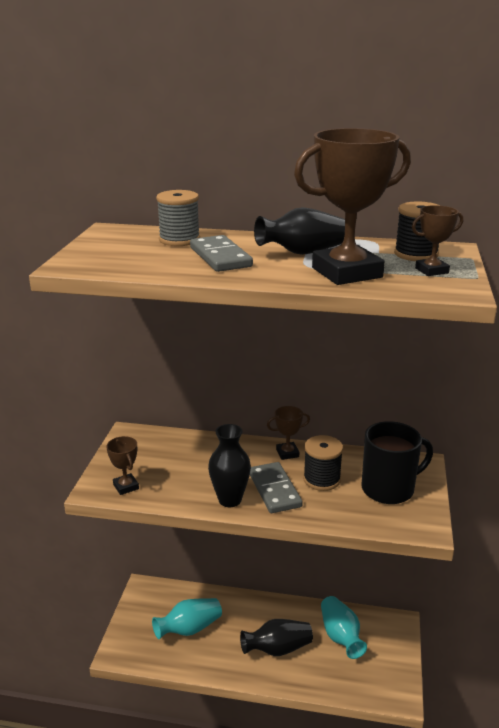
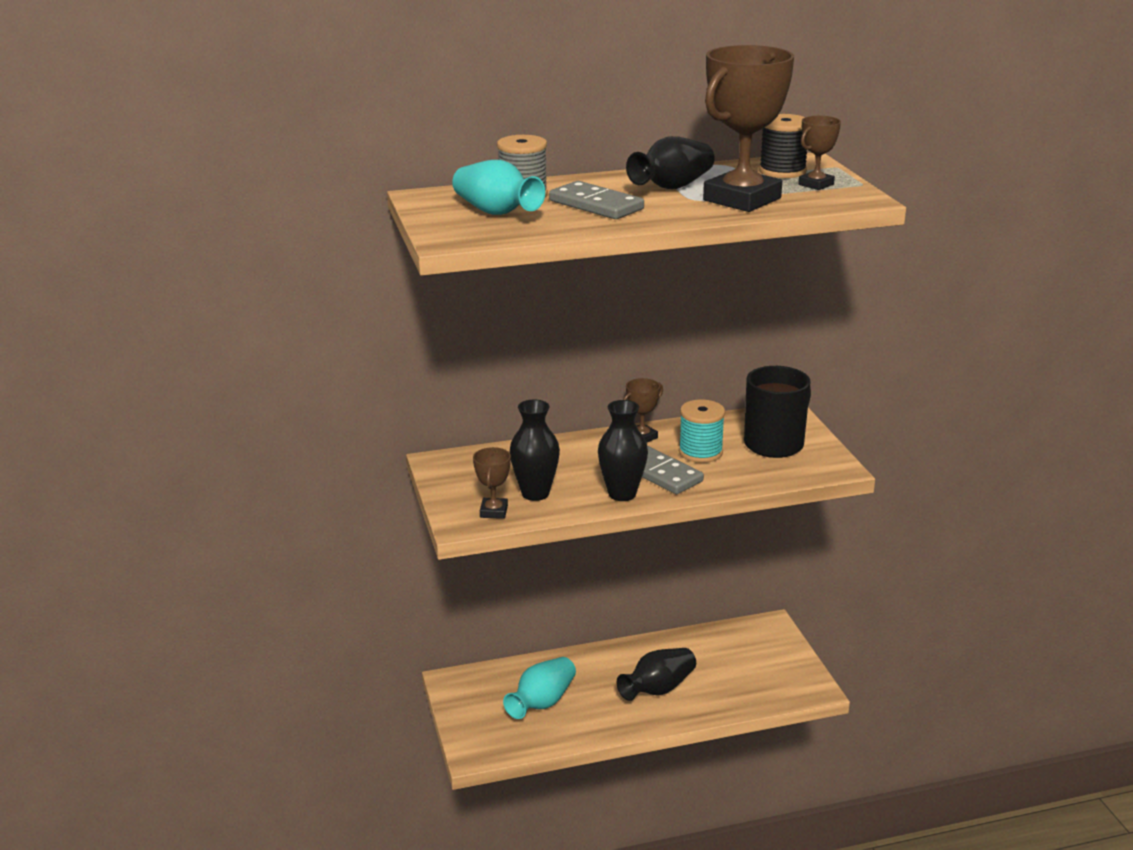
camera: 25 degrees left, 0 degrees up
brown trophy [106,436,139,495] -> brown trophy turned 60 degrees clockwise [473,447,511,519]
black spool [303,435,343,491] -> turquoise spool [679,399,725,463]
turquoise vase [321,596,367,659] -> turquoise vase moved to [452,160,545,215]
none -> black vase [509,400,560,501]

